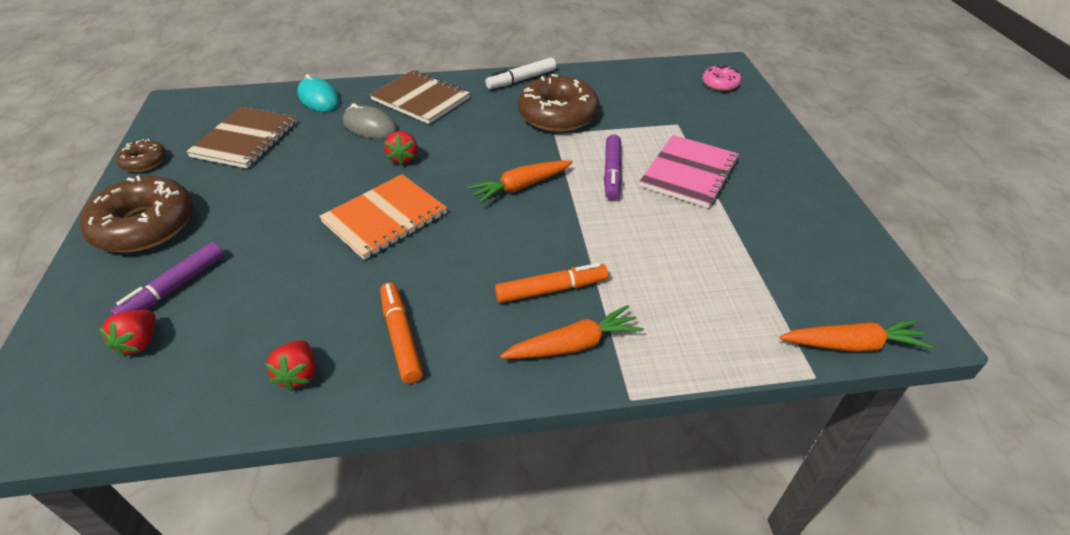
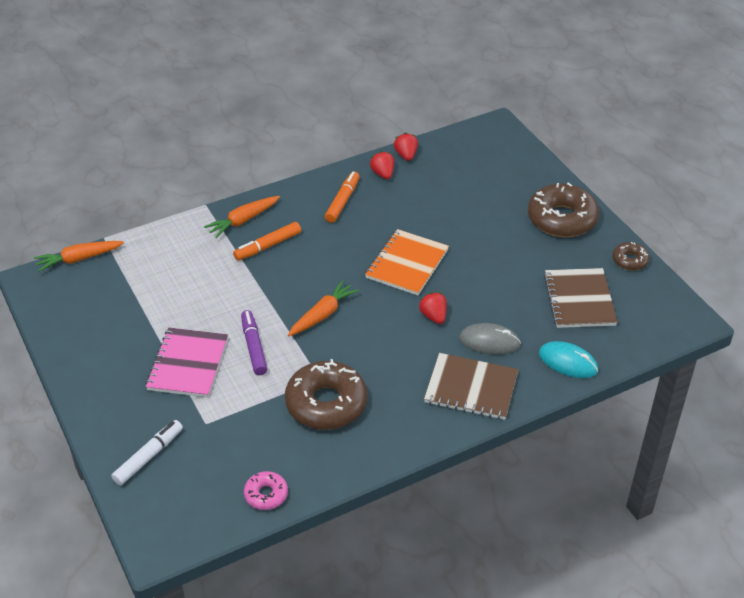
camera: 160 degrees right, 0 degrees up
red strawberry [99,310,156,357] -> red strawberry moved to [394,133,418,161]
purple marker [111,242,224,315] -> none
orange marker [380,282,423,384] -> orange marker turned 120 degrees counterclockwise [325,172,360,223]
white marker [485,57,556,89] -> white marker moved to [111,420,183,485]
pink donut [702,65,741,91] -> pink donut moved to [244,471,288,510]

